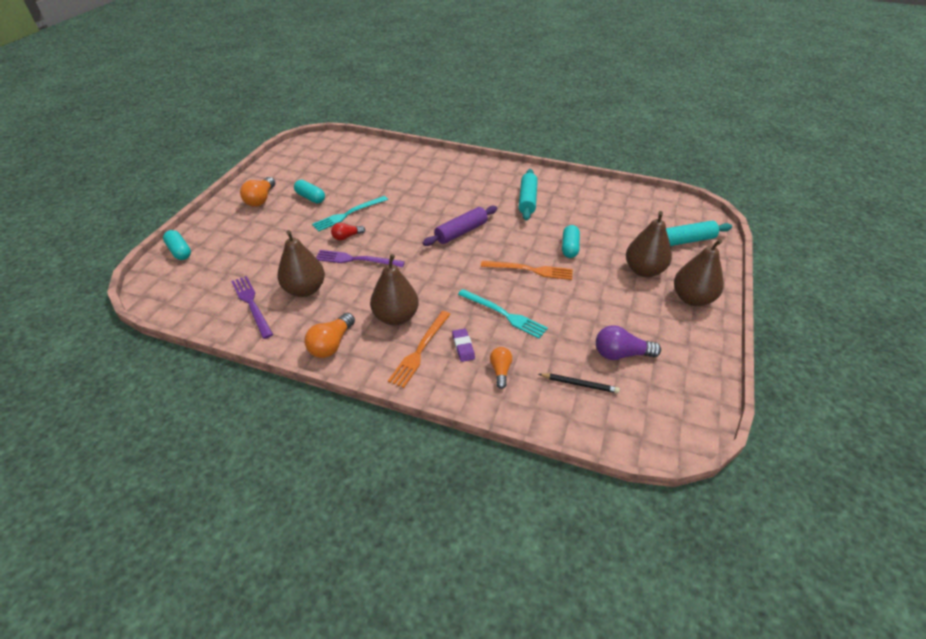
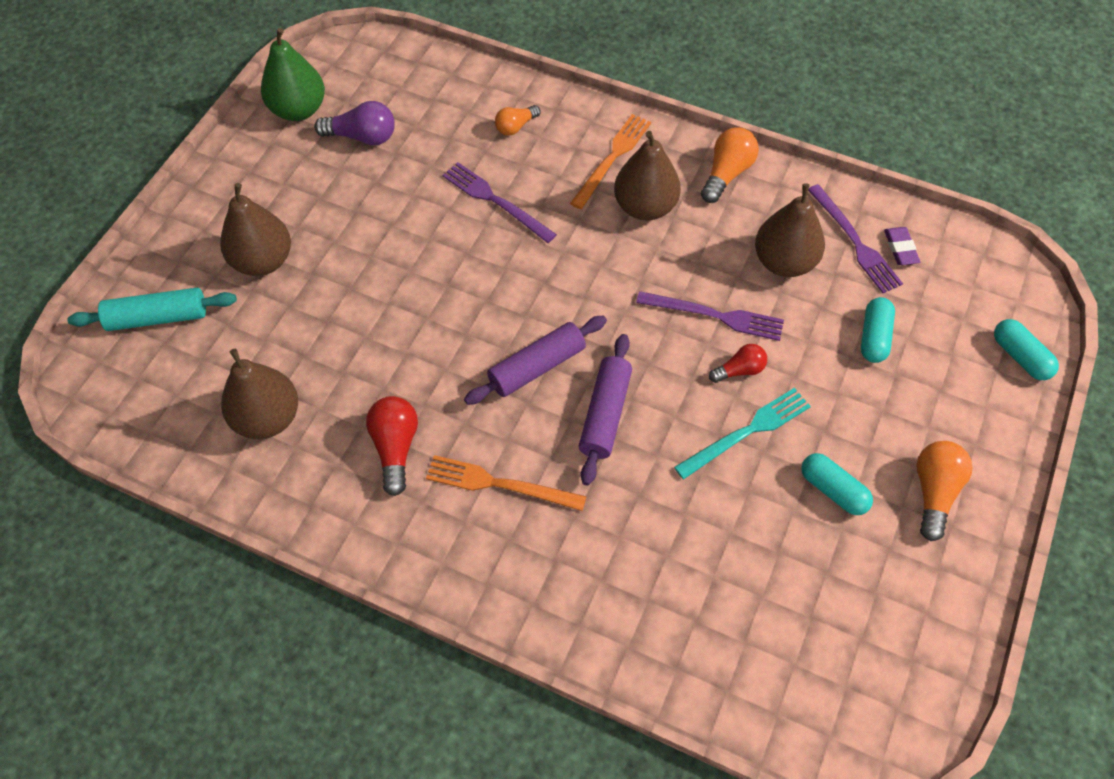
camera: 175 degrees left, 15 degrees up
purple eraser [452,328,475,362] -> purple eraser moved to [884,227,920,265]
turquoise fork [458,289,548,339] -> purple fork [442,162,557,243]
orange fork [481,261,573,280] -> orange fork moved to [426,455,587,511]
orange light bulb [490,347,512,389] -> orange light bulb turned 45 degrees clockwise [495,105,541,136]
turquoise rolling pin [519,169,538,221] -> red light bulb [366,396,418,496]
black pencil [539,373,620,393] -> none
turquoise capsule [562,225,580,258] -> turquoise capsule moved to [861,297,895,363]
brown pear [674,239,724,306] -> brown pear moved to [221,349,298,439]
none -> green pear [261,28,325,121]
none -> purple rolling pin [579,334,632,485]

